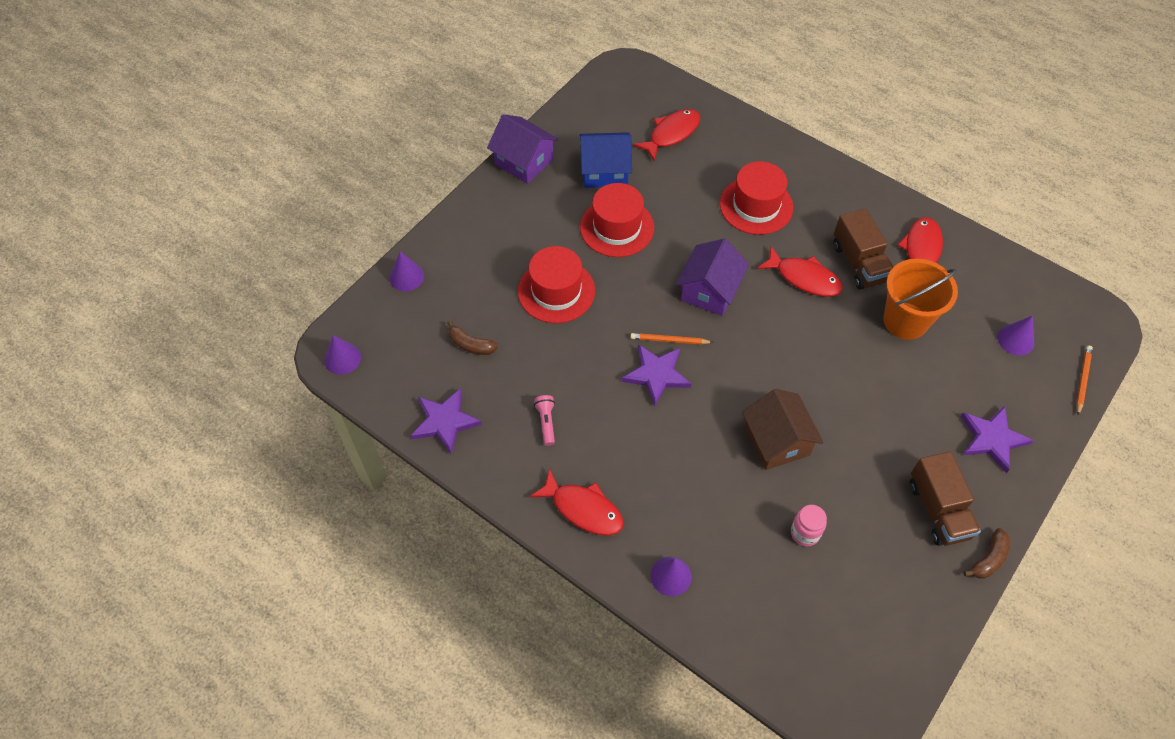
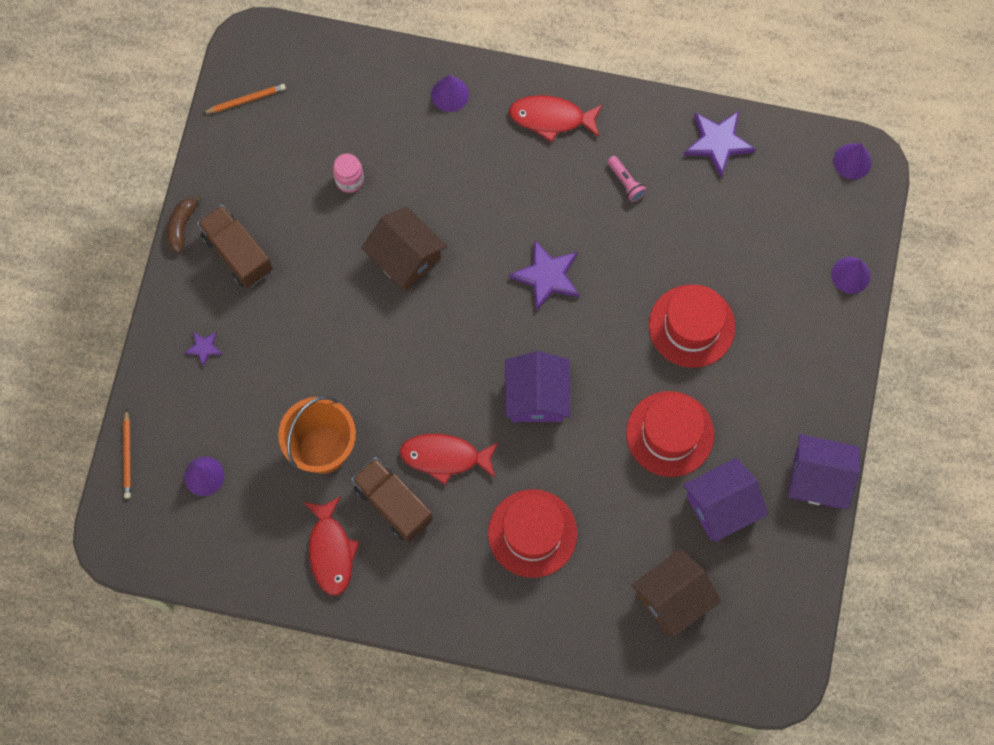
camera: 155 degrees right, 15 degrees up
brown banana [447,320,498,355] -> none
blue house [580,132,632,188] -> purple house [683,458,768,542]
orange pencil [630,333,714,345] -> orange pencil moved to [202,84,286,114]
red fish [633,109,700,161] -> brown house [631,549,721,639]
purple star [961,406,1034,473] -> purple star [185,332,223,367], size x0.51

